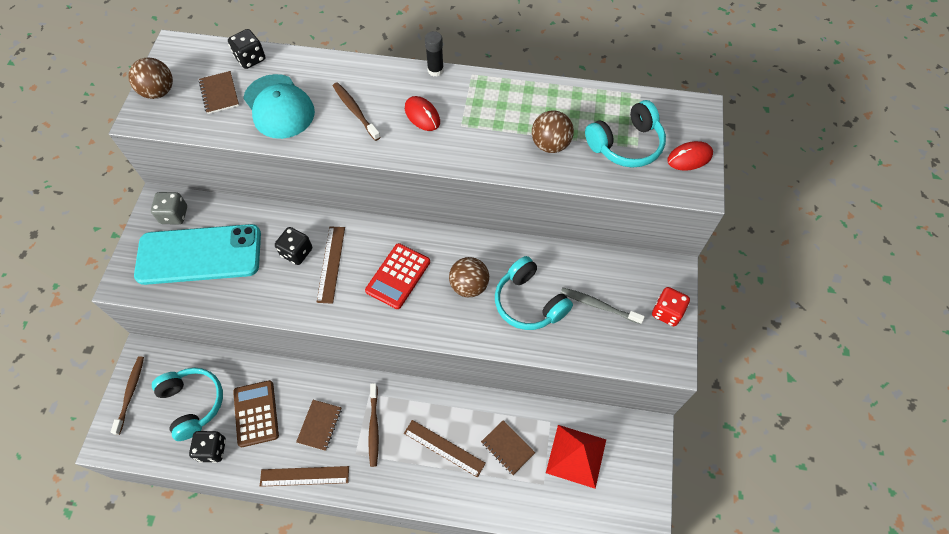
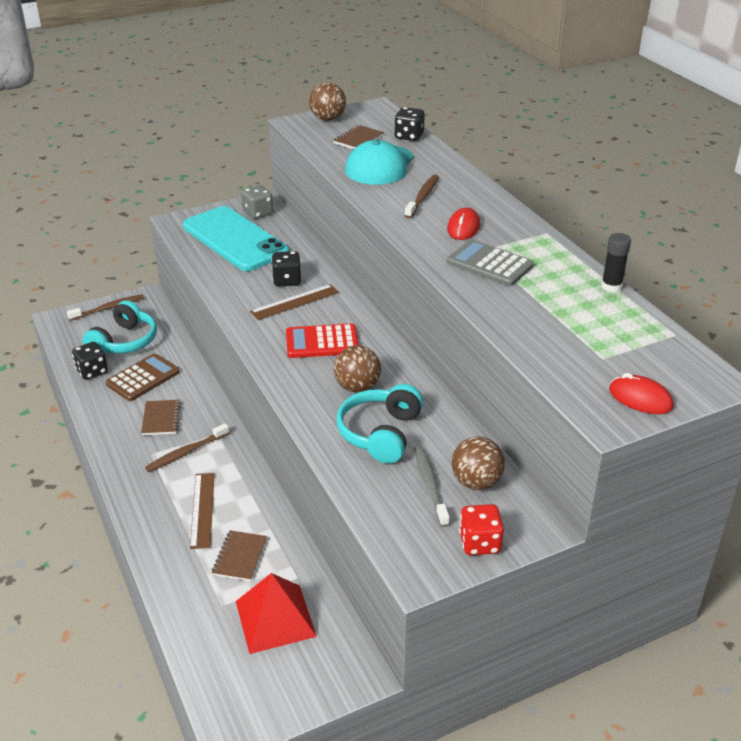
camera: 55 degrees right, 25 degrees down
brown ruler [260,466,349,487] -> none
brown notebook [296,400,342,451] -> brown notebook turned 75 degrees counterclockwise [141,400,181,435]
black glue stick [425,31,444,77] -> black glue stick moved to [601,233,631,292]
brown ball [532,111,574,153] -> brown ball moved to [452,437,505,490]
turquoise headphones [585,100,666,167] -> none
none -> grey calculator [447,239,534,286]

